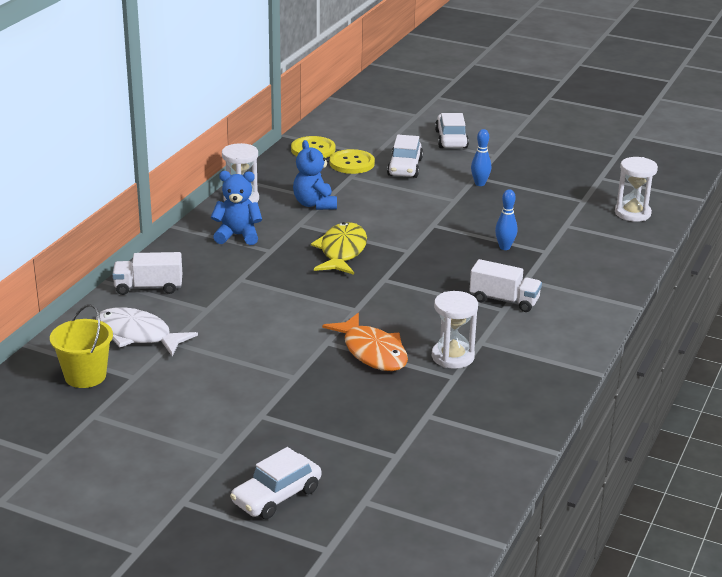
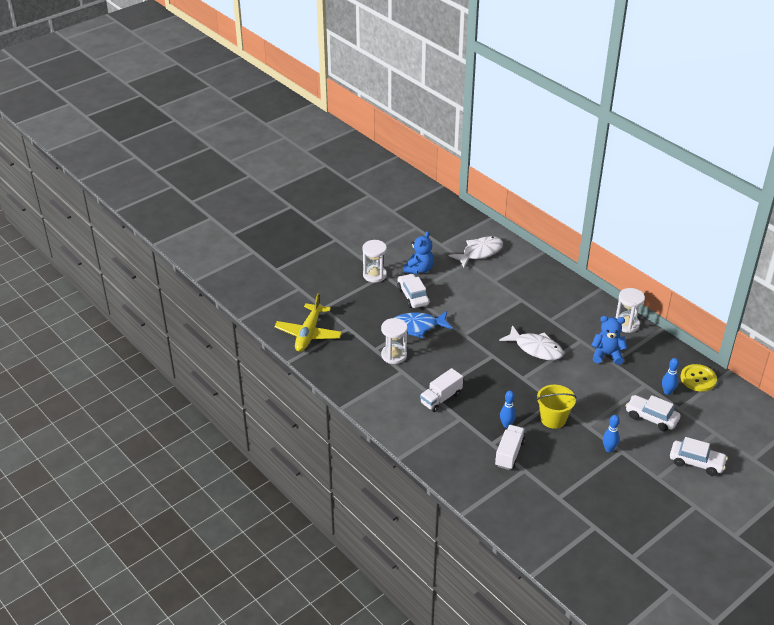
camera: 115 degrees right, 10 degrees up
yellow bucket [50,304,113,388] -> yellow bucket moved to [536,385,577,429]
white truck [112,252,182,295] -> white truck moved to [495,425,525,470]
blue teddy bear [211,171,262,245] -> blue teddy bear moved to [404,231,434,274]
white car [230,447,321,519] -> white car moved to [397,274,430,308]
yellow fish [311,222,367,275] -> white fish [499,325,564,360]
orange fish [322,313,408,371] -> blue fish [394,311,452,338]
yellow button [329,149,375,174] -> blue bowling pin [662,358,679,395]
white hourglass [615,157,658,222] -> white hourglass moved to [362,240,387,283]
none -> yellow plane [274,293,342,352]

